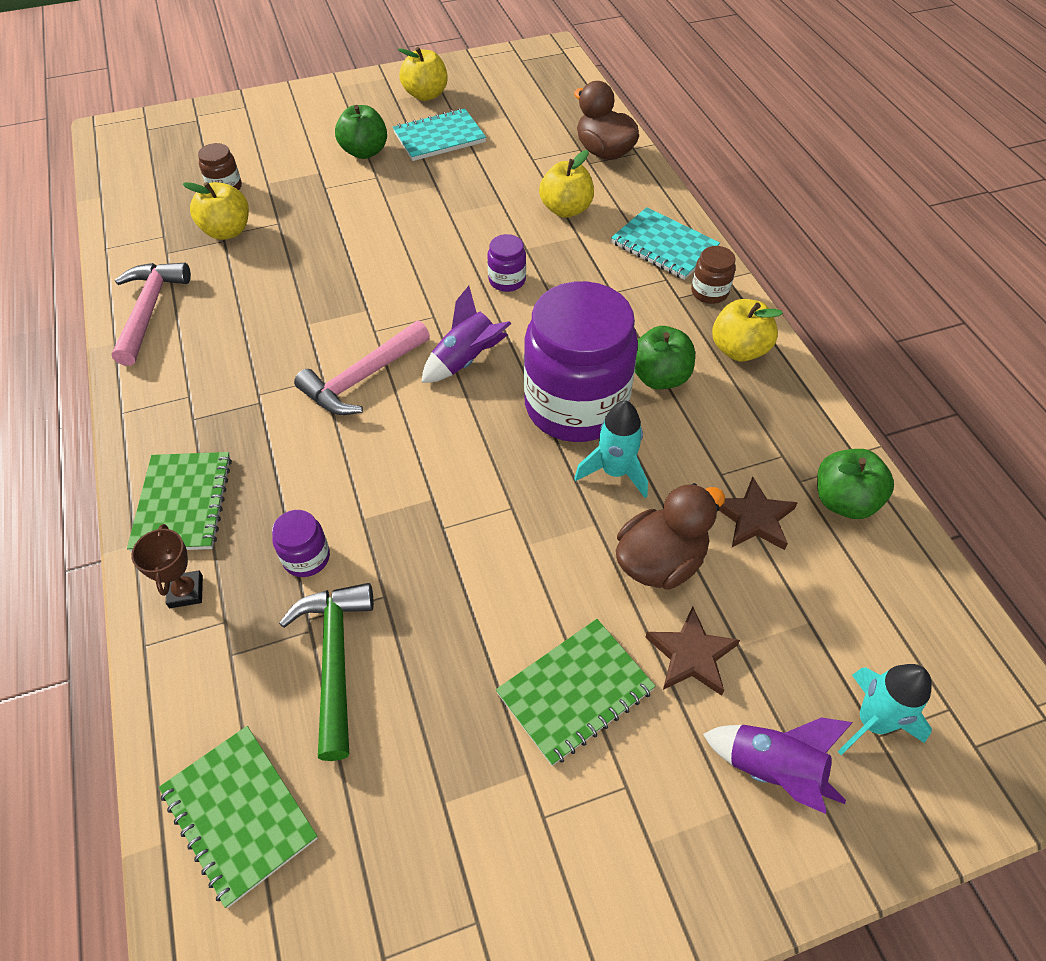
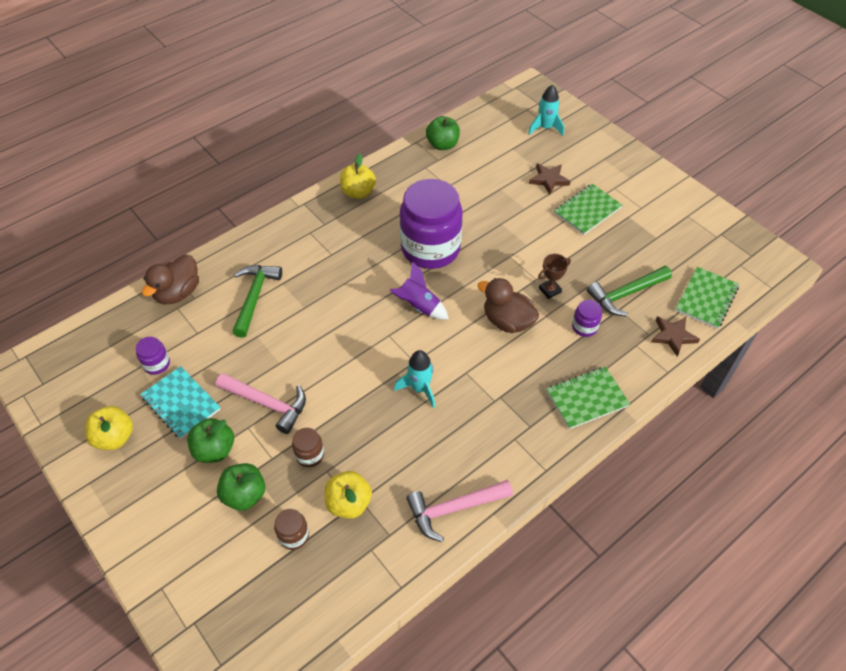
camera: 110 degrees left, 0 degrees up
brown trophy [131,524,203,608] -> brown trophy moved to [538,254,571,299]
pink hammer [294,321,430,415] -> pink hammer moved to [216,373,306,434]
purple jar [488,234,526,292] -> purple jar moved to [136,337,170,375]
green notebook [496,619,656,766] -> green notebook turned 75 degrees counterclockwise [554,184,622,235]
yellow apple [539,150,594,218] -> green hammer [232,265,282,338]
turquoise rocket [574,400,648,498] -> turquoise rocket moved to [394,350,435,408]
turquoise notebook [611,207,720,280] -> none
brown duck [616,483,725,590] -> brown duck moved to [478,278,539,333]
green apple [635,326,695,389] -> green apple moved to [217,463,265,510]
brown jar [691,246,736,304] -> brown jar moved to [292,428,324,467]
purple rocket [703,718,853,814] -> none
brown star [719,476,798,550] -> brown star moved to [651,316,700,357]

